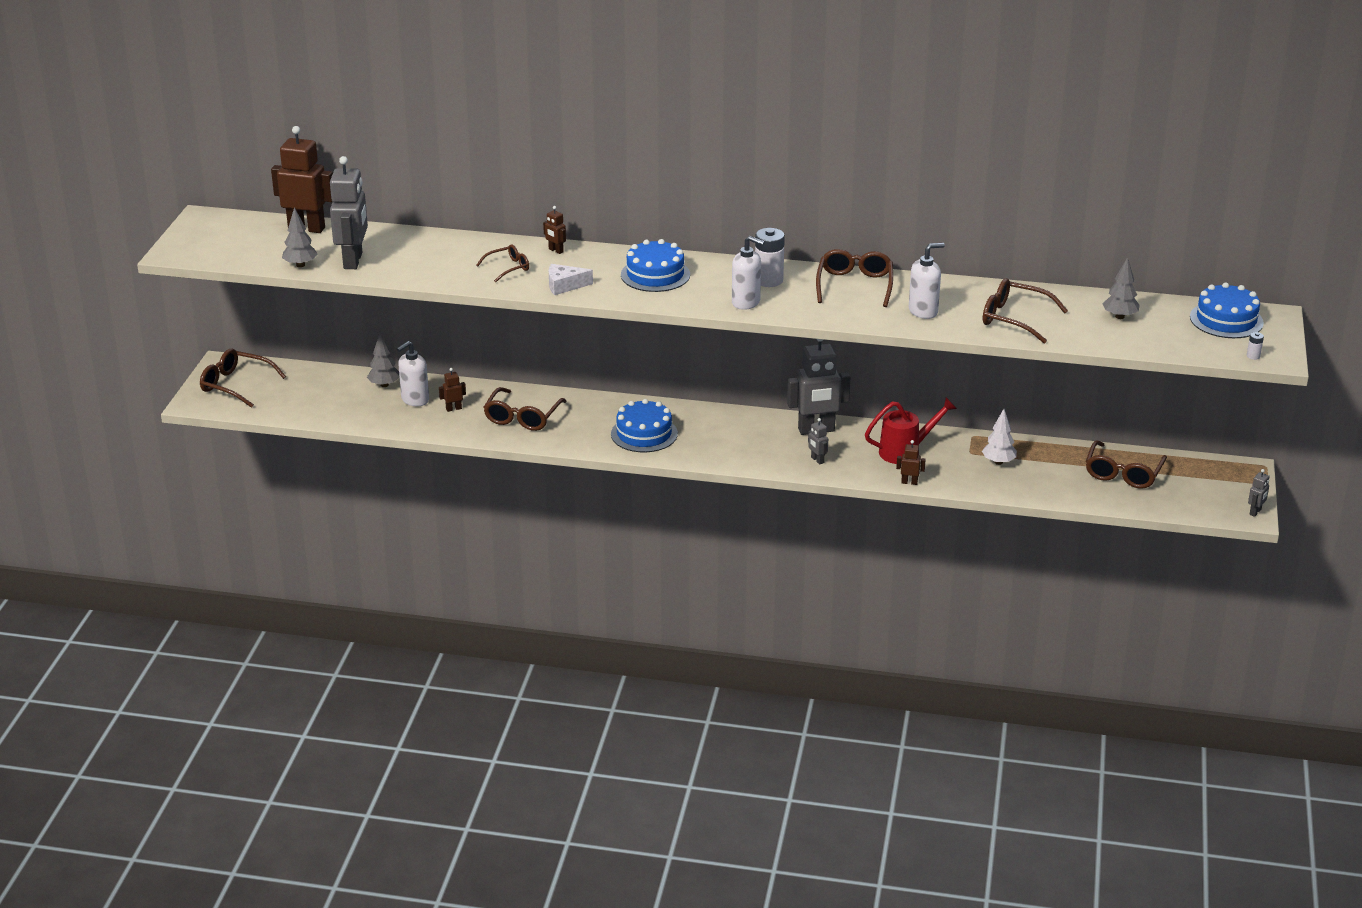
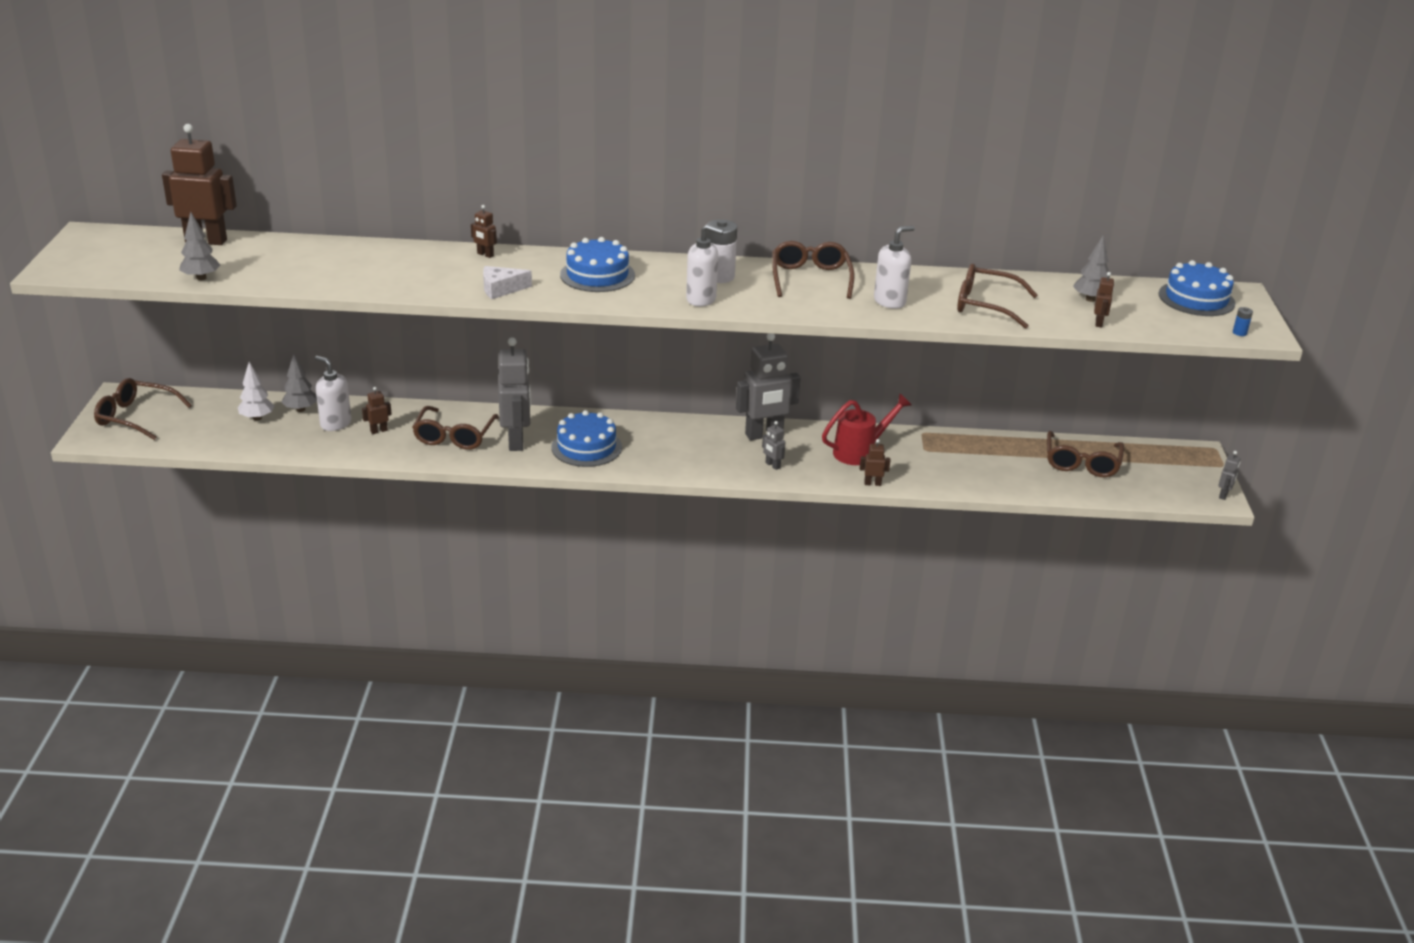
camera: 10 degrees left, 0 degrees up
grey robot [330,156,368,269] -> grey robot moved to [498,337,531,451]
white soap dispenser [397,341,429,406] -> white soap dispenser turned 90 degrees clockwise [315,356,351,431]
brown glasses [476,245,529,282] -> none
white tree [982,409,1017,465] -> white tree moved to [238,362,275,421]
white battery [1247,332,1264,360] -> blue battery [1233,307,1253,336]
none -> brown robot [1094,272,1114,328]

